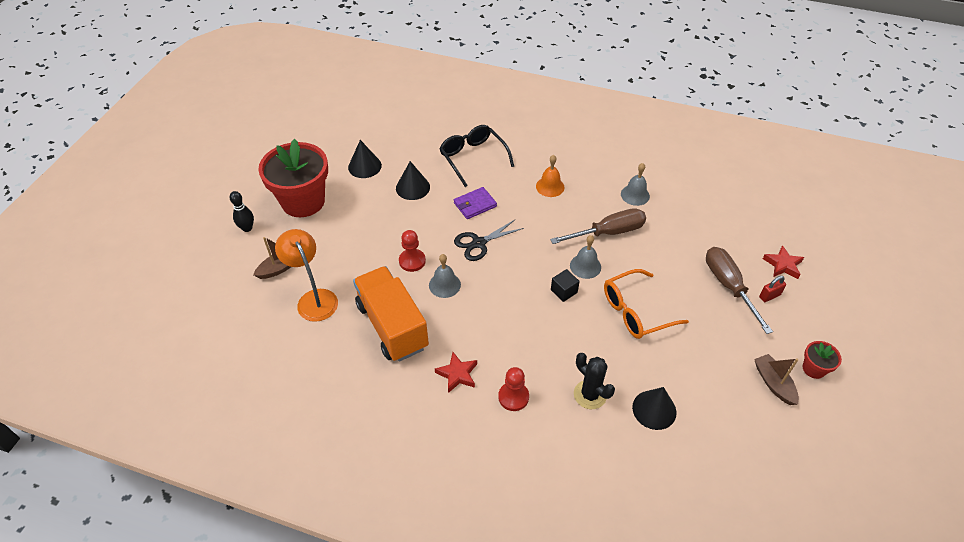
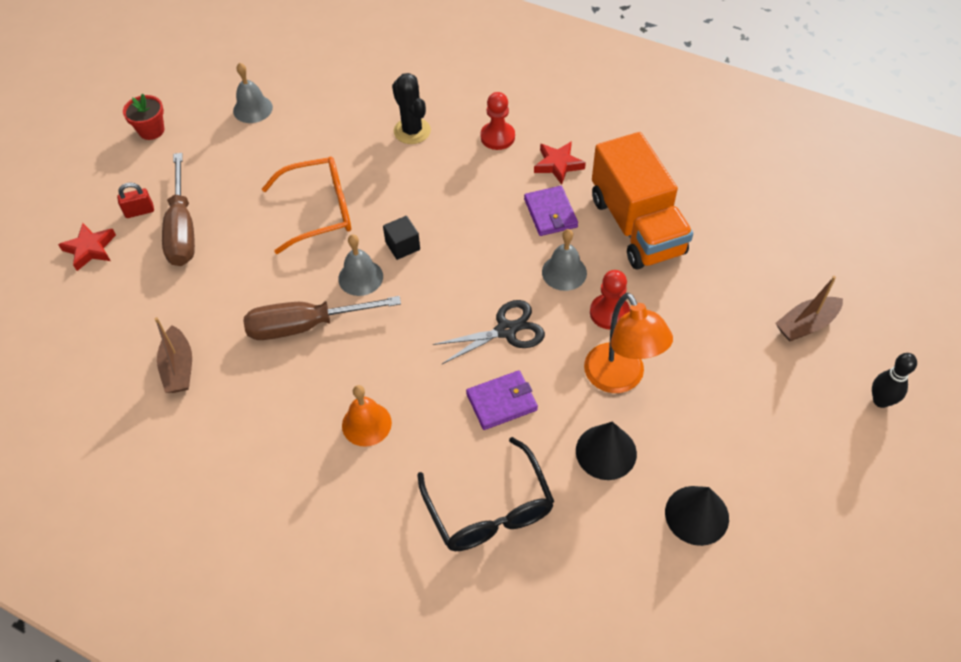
camera: 170 degrees left, 5 degrees up
red flower pot [258,139,328,217] -> none
orange lamp [275,229,338,322] -> orange lamp moved to [584,293,673,393]
grey bell [621,163,650,206] -> grey bell moved to [233,63,273,123]
black cone [632,387,676,430] -> none
brown boat [754,354,799,405] -> brown boat moved to [155,317,192,393]
none -> purple wallet [524,186,578,236]

